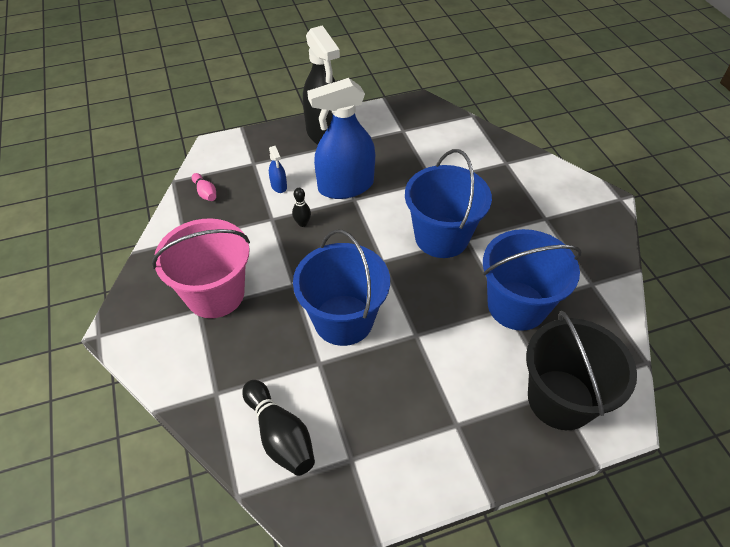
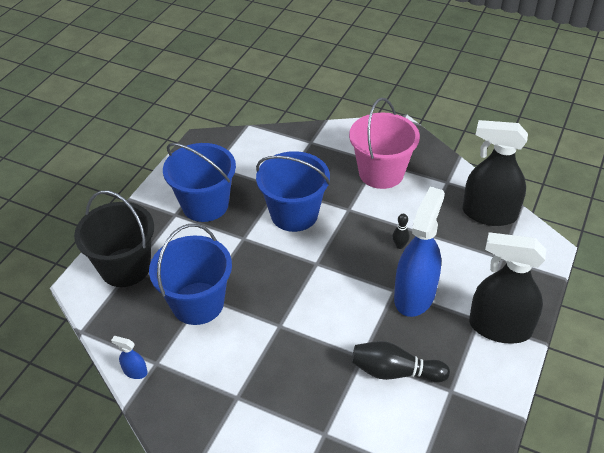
camera: 135 degrees right, 5 degrees down
pink bowling pin [192,173,216,201] -> black spray bottle [463,120,528,226]
black bowling pin [242,380,315,476] -> black bowling pin moved to [352,341,450,383]
blue spray bottle [269,146,287,193] -> blue spray bottle moved to [111,336,148,379]
blue bucket [405,149,492,258] -> blue bucket moved to [163,143,236,222]

